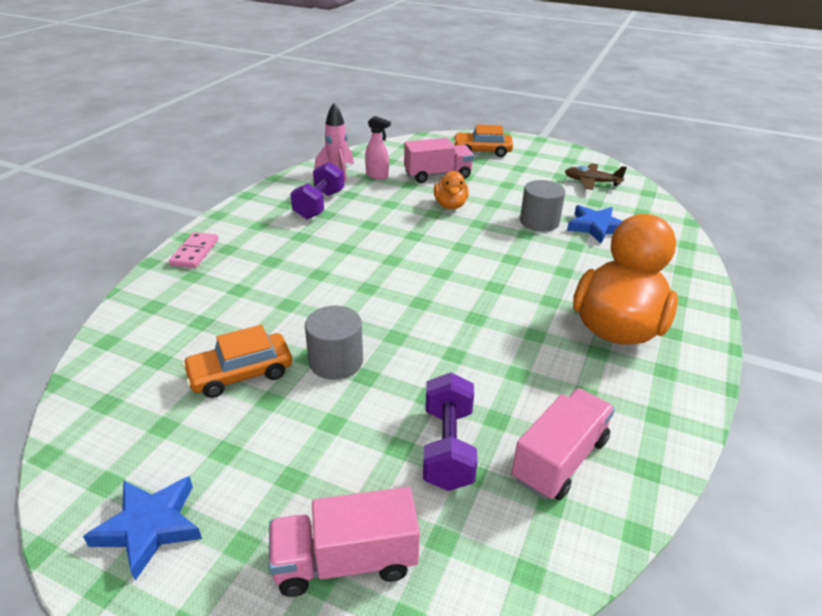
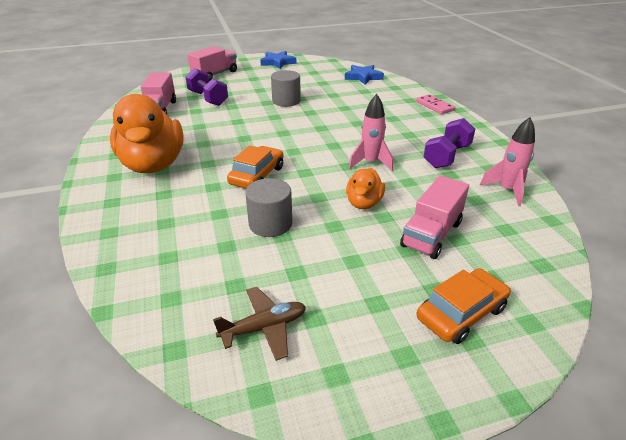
camera: 140 degrees right, 0 degrees up
orange car [182,325,292,398] -> orange car moved to [227,145,284,189]
purple dumbbell [290,162,344,219] -> purple dumbbell turned 60 degrees clockwise [424,118,475,168]
pink spray bottle [365,116,391,180] -> none
orange duck [434,171,469,209] -> orange duck turned 120 degrees counterclockwise [346,168,385,209]
blue star [567,205,623,244] -> blue star moved to [345,65,384,85]
none -> pink rocket [349,94,393,171]

